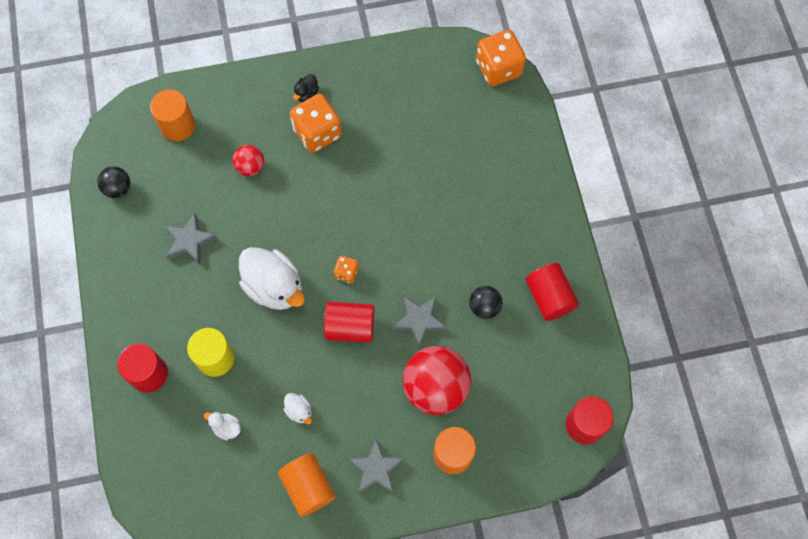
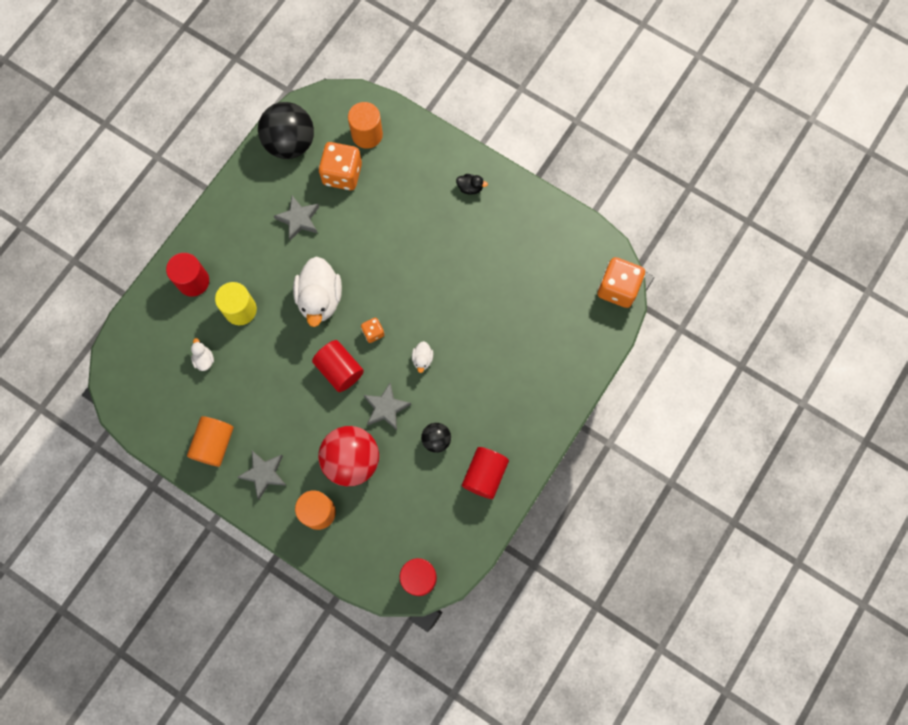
camera: 45 degrees right, 5 degrees up
black ball [97,166,130,198] -> black ball [258,102,314,159], size x1.98
red ball [232,145,264,176] -> none
white duck [283,393,312,425] -> white duck moved to [412,341,433,373]
orange dice [290,94,342,153] -> orange dice moved to [319,142,362,190]
black duck [293,74,319,102] -> black duck turned 150 degrees counterclockwise [456,174,488,195]

